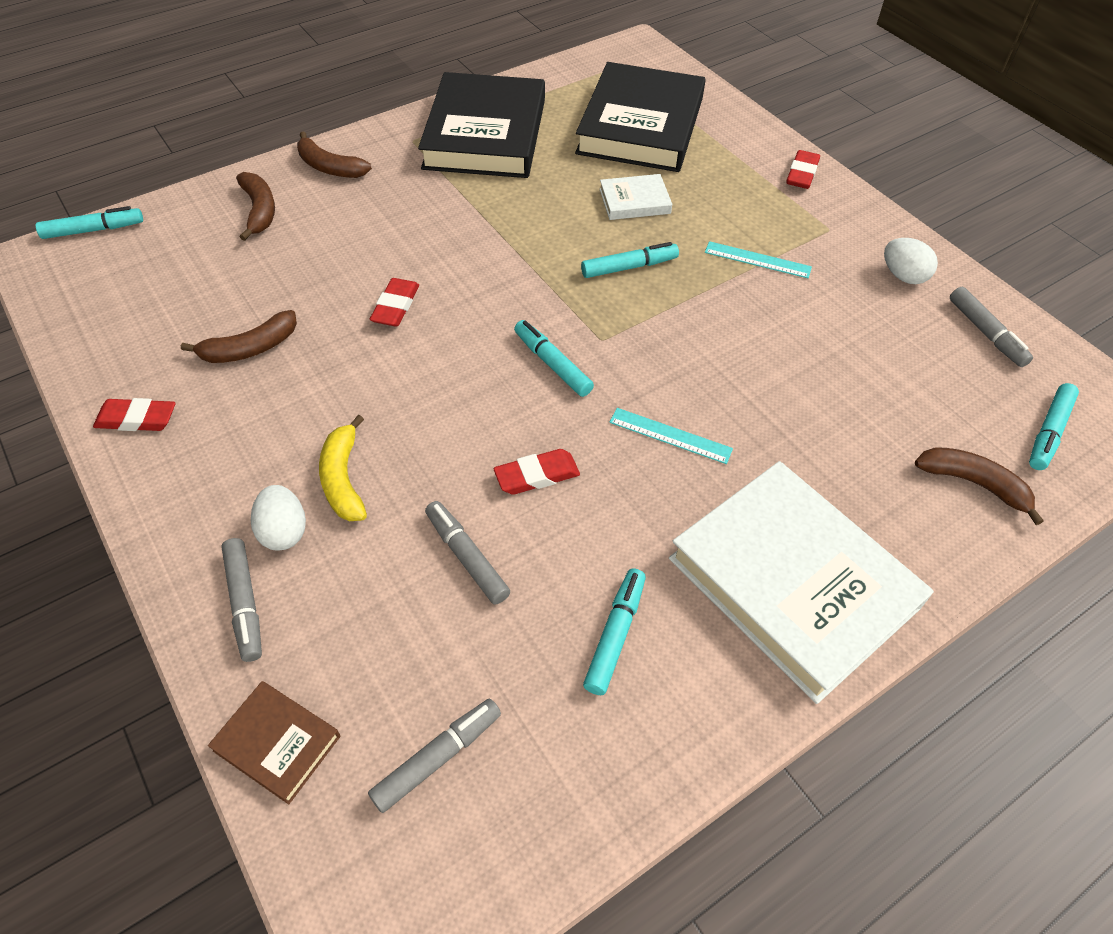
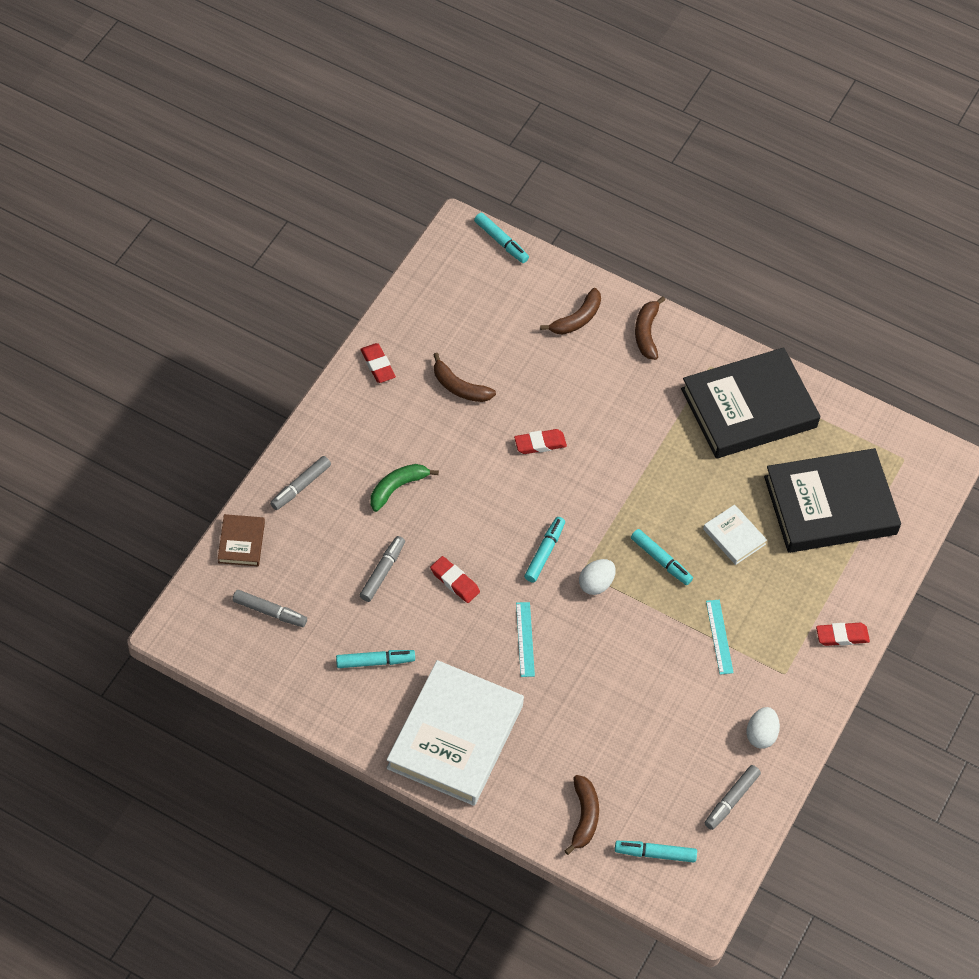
camera: 60 degrees right, 5 degrees up
white egg [251,485,306,551] -> white egg moved to [579,559,616,595]
yellow banana [319,415,367,521] -> green banana [371,464,439,512]

